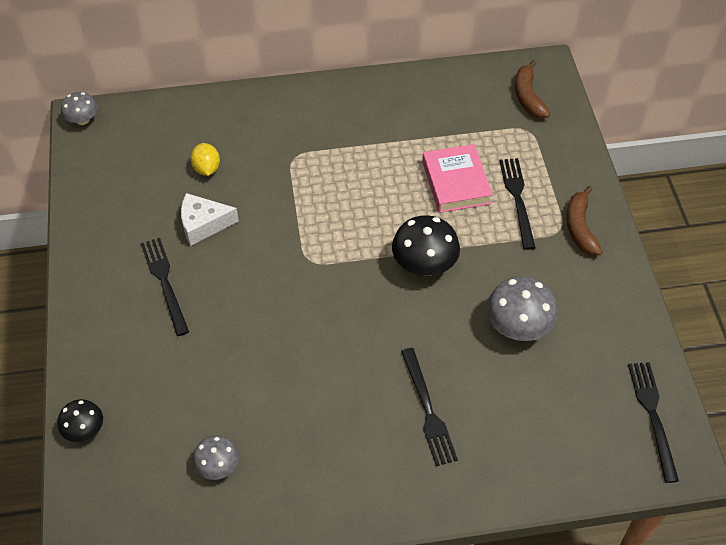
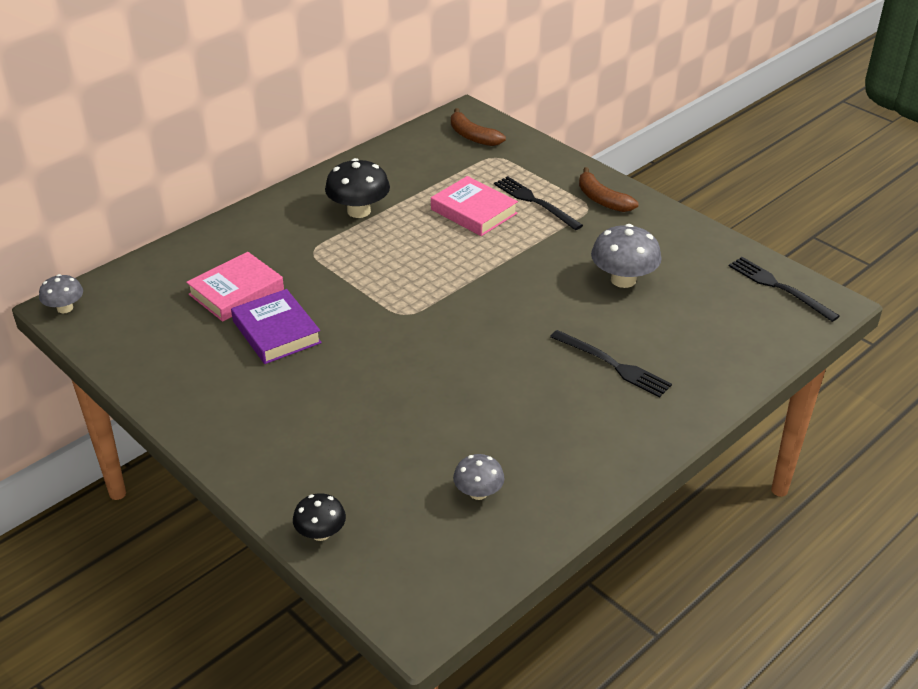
camera: 35 degrees left, 15 degrees down
black fork [141,238,189,336] -> none
white cheese [181,193,239,246] -> purple book [231,289,322,364]
yellow lemon [190,143,220,176] -> pink book [186,252,284,322]
black mushroom [392,215,460,276] -> black mushroom moved to [325,158,390,218]

